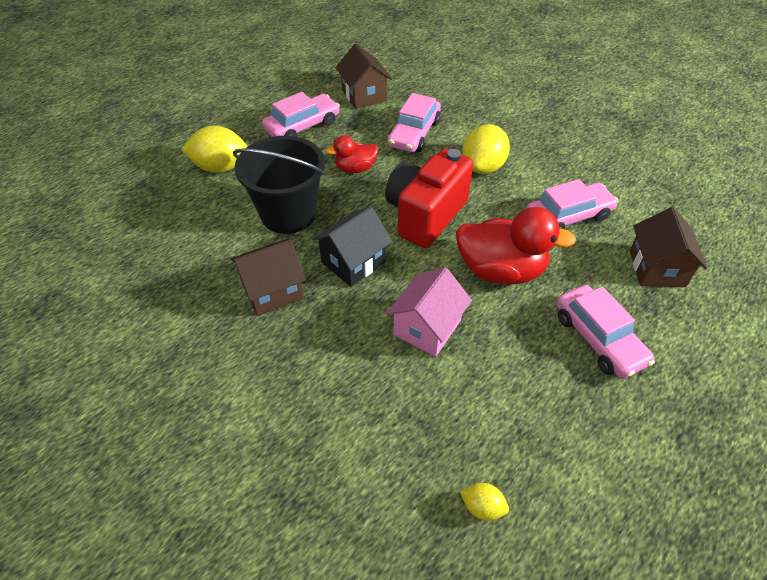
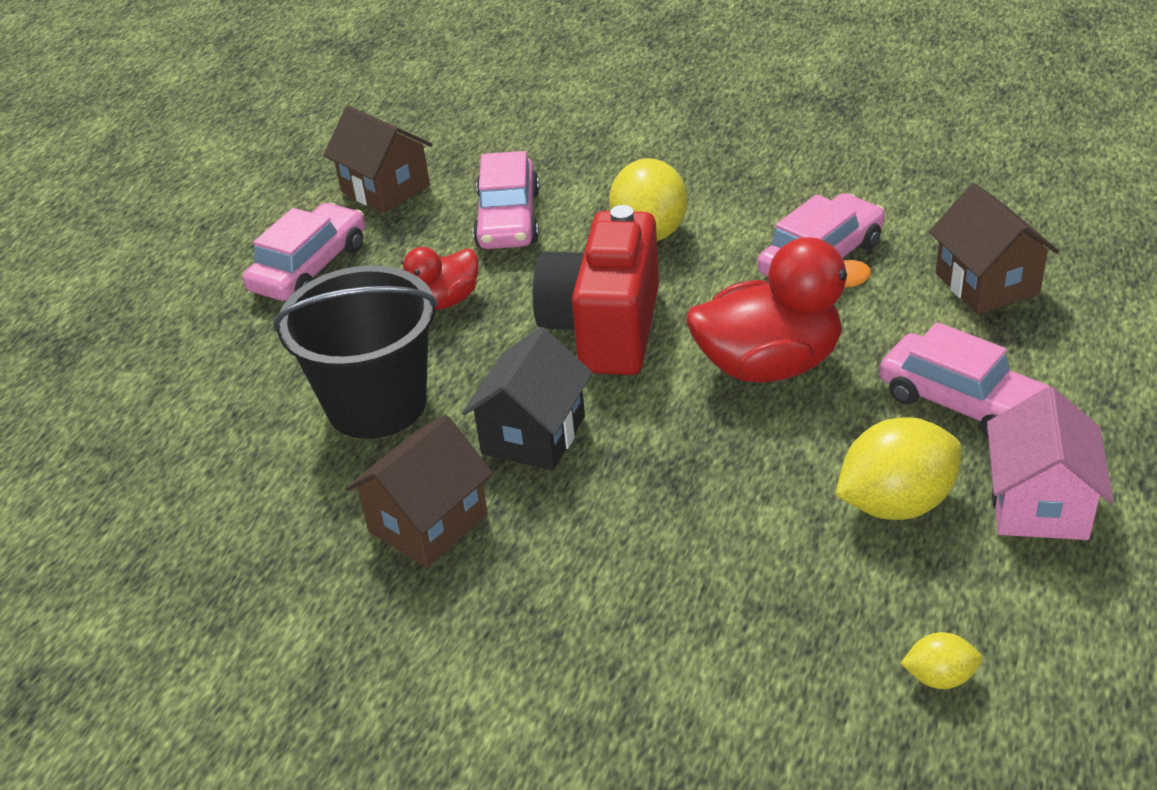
camera: 20 degrees left, 10 degrees down
yellow lemon [181,125,248,173] -> yellow lemon moved to [836,417,962,520]
pink house [386,267,472,357] -> pink house moved to [987,387,1113,540]

